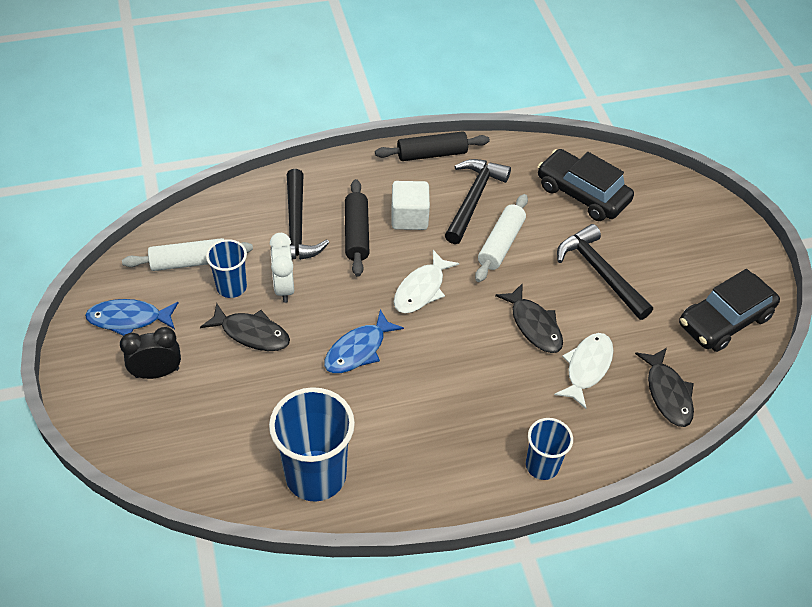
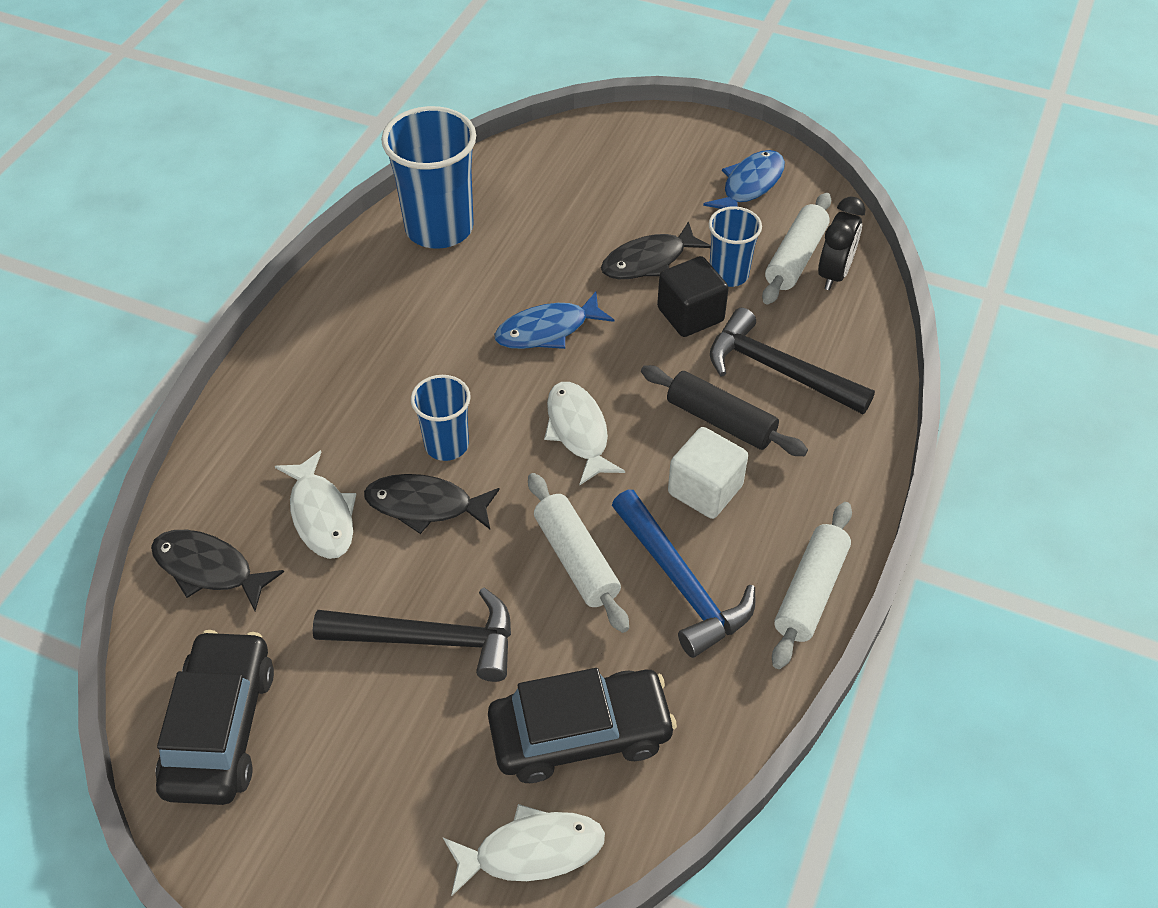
camera: 130 degrees right, 0 degrees up
black clock [120,327,181,379] -> black clock moved to [818,197,865,290]
white clock [270,233,294,303] -> black cube [657,256,729,337]
blue fish [324,309,404,373] -> blue fish turned 105 degrees counterclockwise [494,291,614,349]
black rolling pin [375,131,490,161] -> white rolling pin [772,502,852,669]
black hammer [445,159,511,244] -> blue hammer [612,490,755,658]
blue cup [526,418,573,480] -> blue cup moved to [411,375,471,461]
none -> white fish [443,804,605,896]

